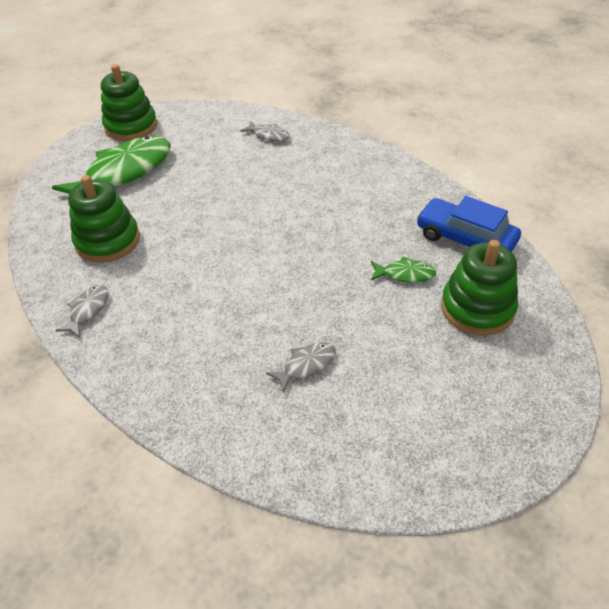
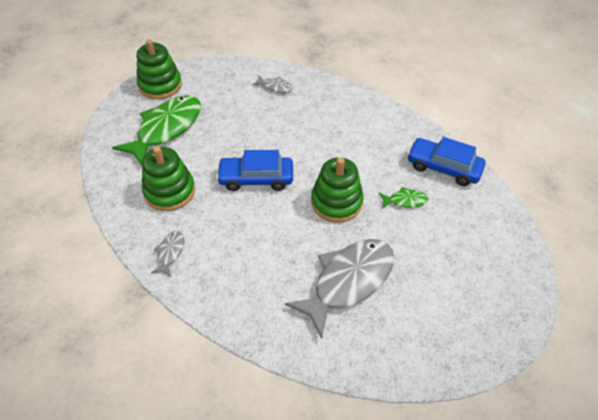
camera: 10 degrees left, 5 degrees up
grey fish [266,342,336,393] -> grey fish [285,239,394,339], size x2.27
green stacking toy [441,240,518,336] -> green stacking toy moved to [311,157,364,222]
none -> blue car [216,150,293,191]

